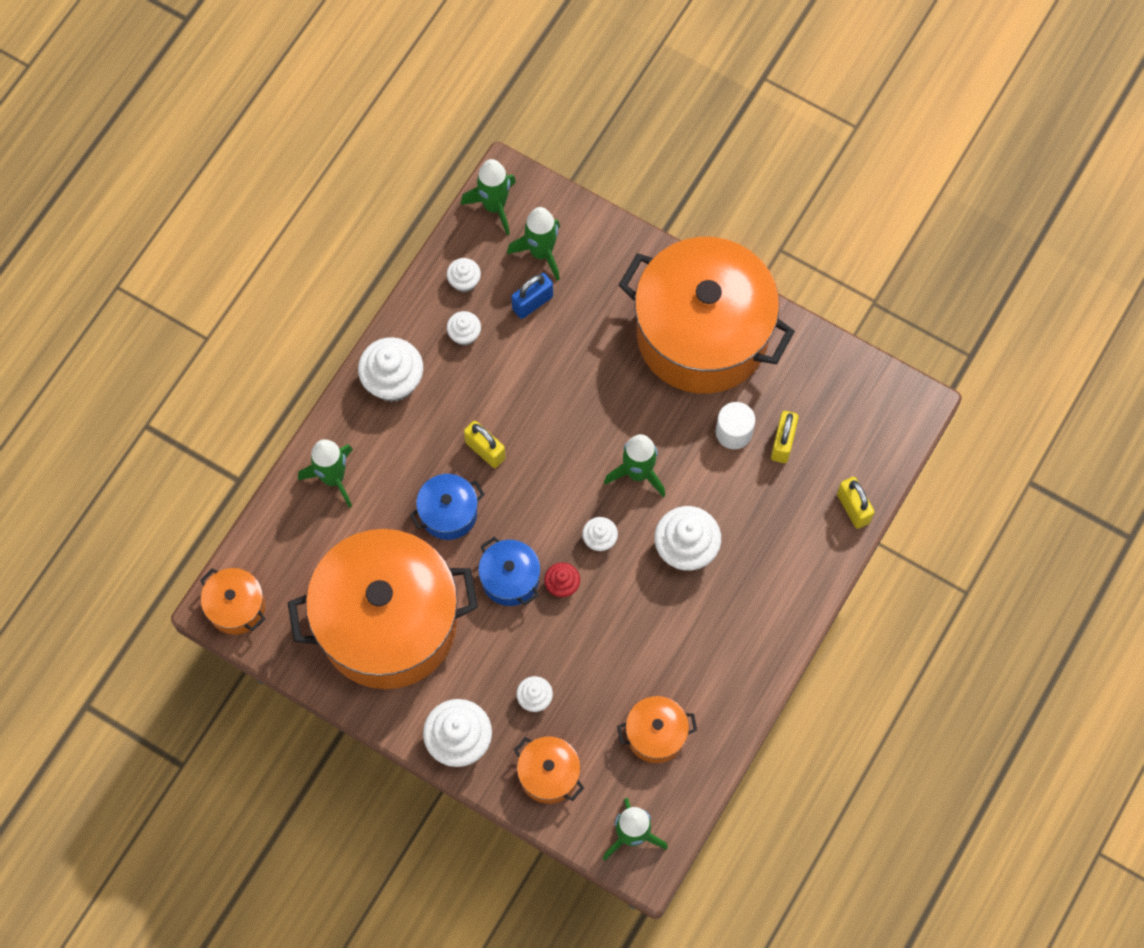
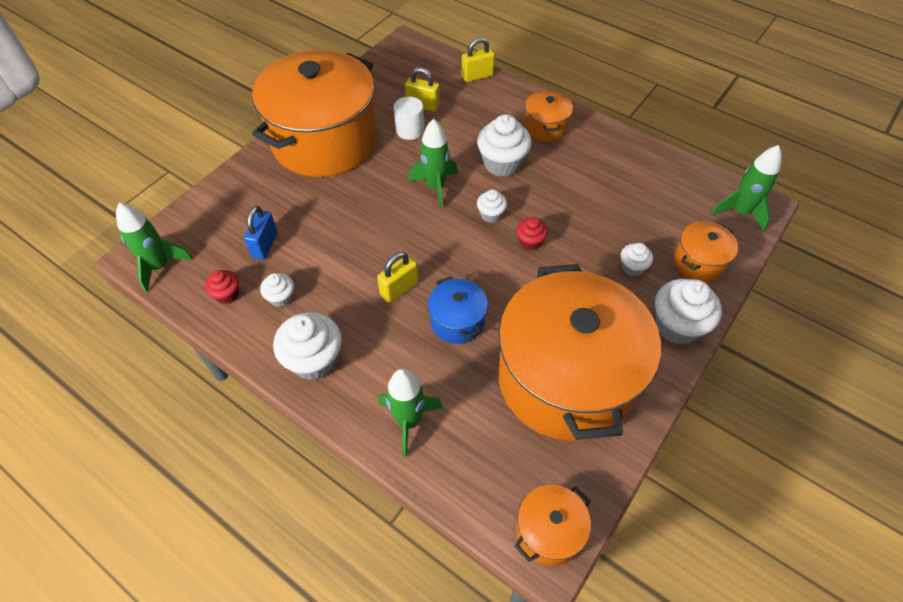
camera: 85 degrees left, 15 degrees down
white cupcake [447,258,481,292] -> red cupcake [205,270,239,304]
blue pot [478,537,541,606] -> none
green rocket [507,207,560,281] -> none
blue padlock [511,273,553,319] -> blue padlock turned 45 degrees clockwise [244,205,278,260]
orange pot [617,696,697,763] -> orange pot moved to [524,90,573,142]

